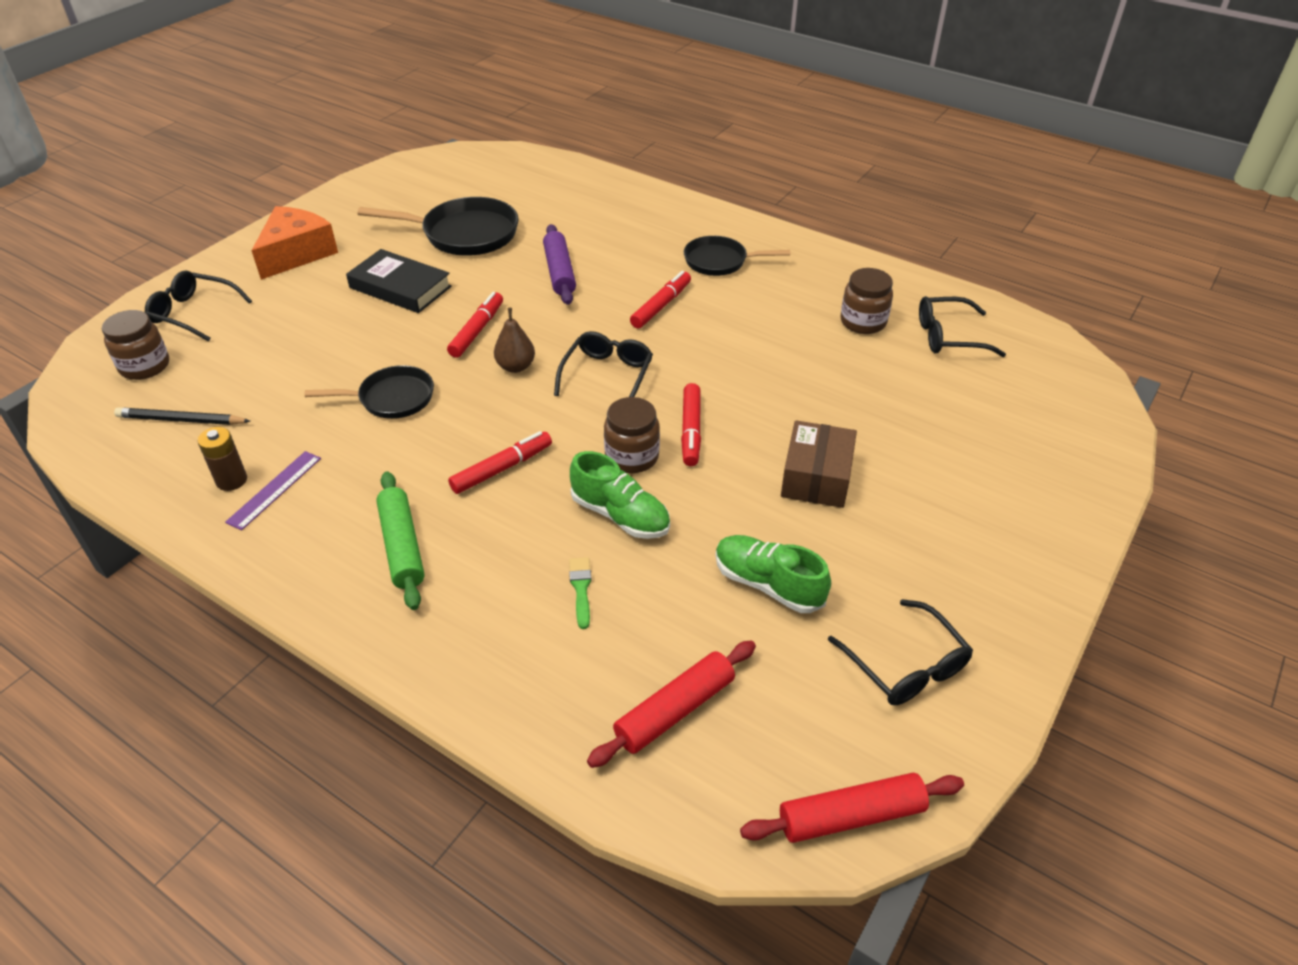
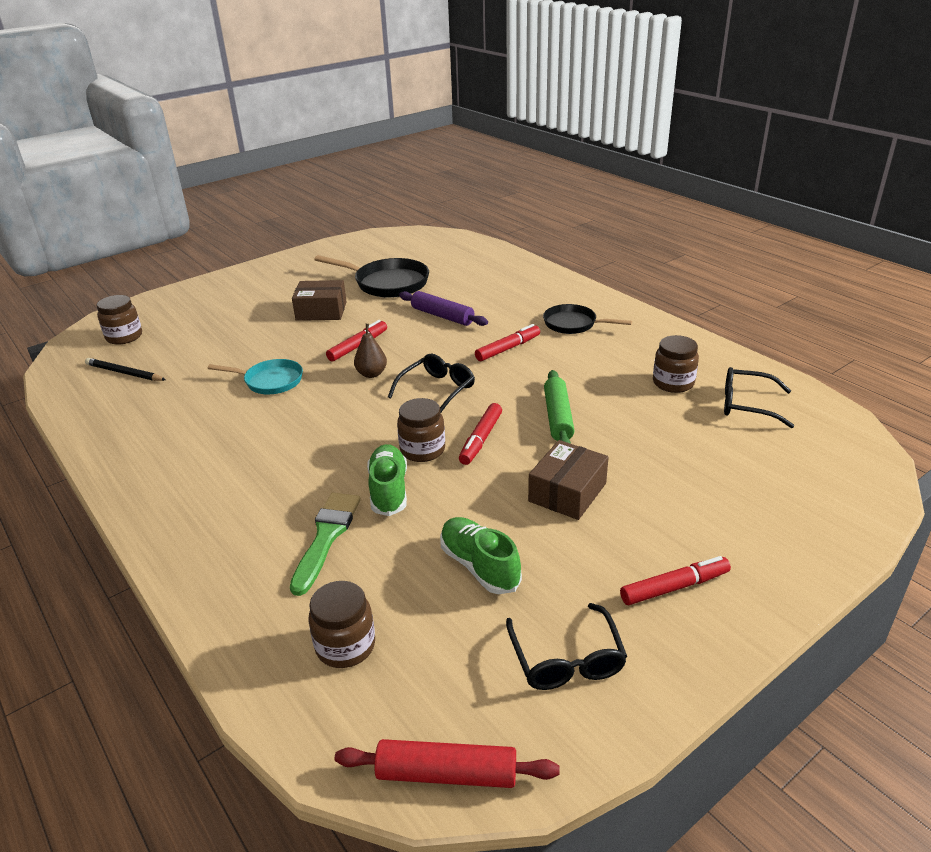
camera: 20 degrees right, 10 degrees down
black glasses [145,270,252,342] -> none
brown battery [197,427,247,491] -> none
purple ruler [225,451,321,530] -> none
orange cheese [251,206,338,280] -> none
black pan [305,365,434,419] -> turquoise pan [207,359,303,394]
black book [346,249,452,313] -> brown box [292,280,347,321]
green rolling pin [376,471,424,610] -> green rolling pin moved to [544,370,575,444]
red marker [448,431,552,494] -> red marker moved to [620,556,731,605]
purple rolling pin [543,224,576,305] -> purple rolling pin turned 60 degrees counterclockwise [399,291,488,326]
green brush [569,557,592,629] -> green brush [290,492,361,596], size x1.88
green shoe [570,451,670,539] -> green shoe turned 150 degrees counterclockwise [367,444,407,516]
red rolling pin [587,641,756,768] -> brown jar [309,581,375,668]

